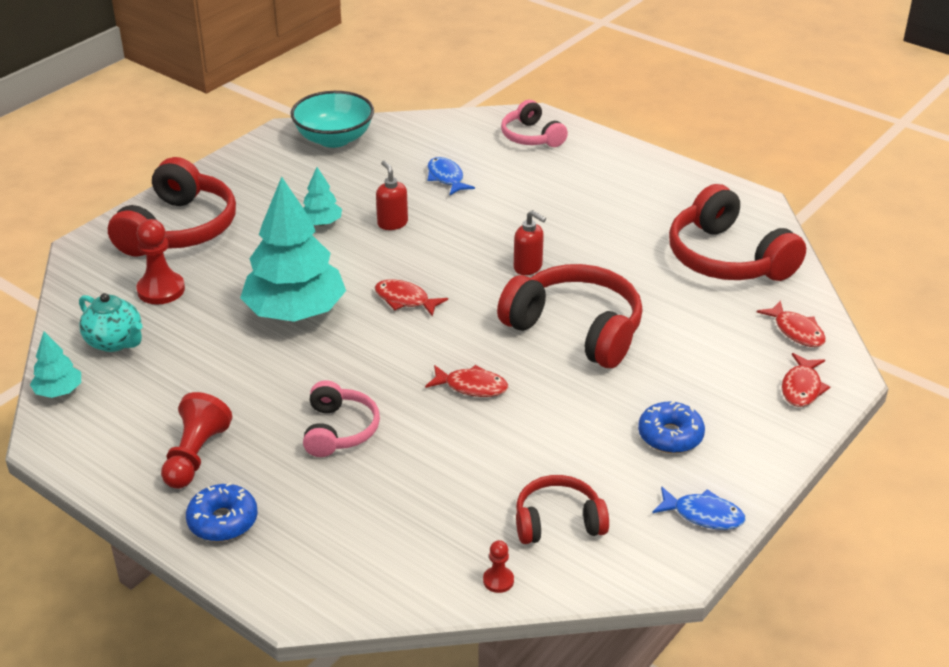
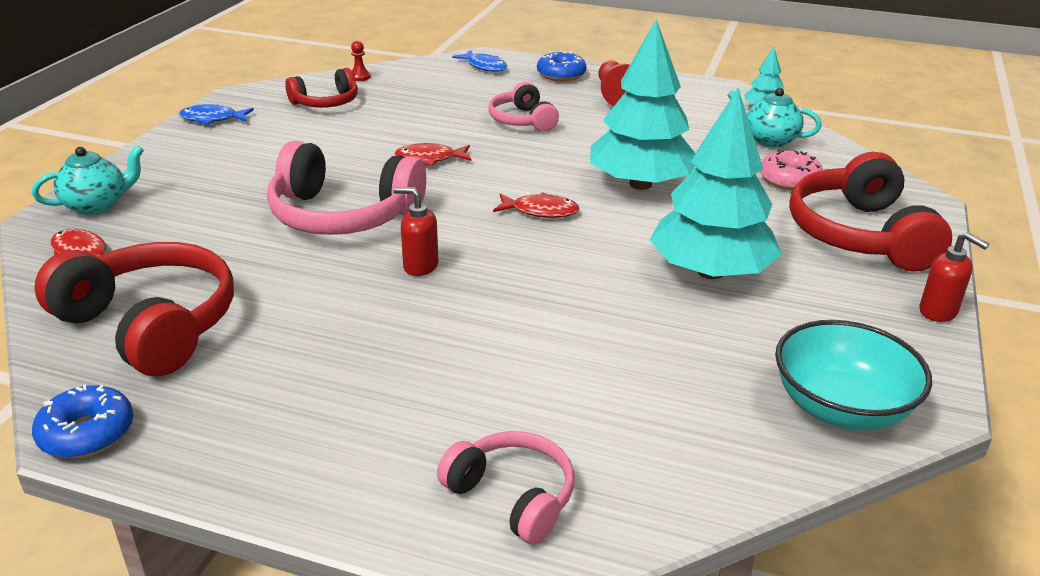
camera: 160 degrees right, 5 degrees down
red pawn [136,219,185,304] -> pink donut [760,149,823,190]
turquoise tree [303,167,342,226] -> turquoise tree [650,88,782,279], size x2.21
red soap dispenser [376,161,408,230] -> red soap dispenser moved to [919,232,989,322]
blue fish [428,157,475,195] -> blue fish moved to [452,50,507,72]
red headphones [497,264,643,368] -> pink headphones [267,141,426,235]
blue donut [638,401,705,453] -> blue donut moved to [32,384,133,458]
red fish [782,353,830,407] -> turquoise teapot [32,145,144,215]

